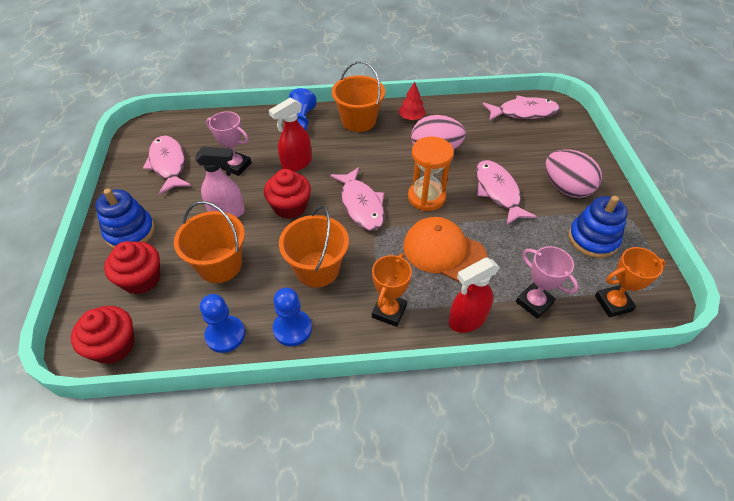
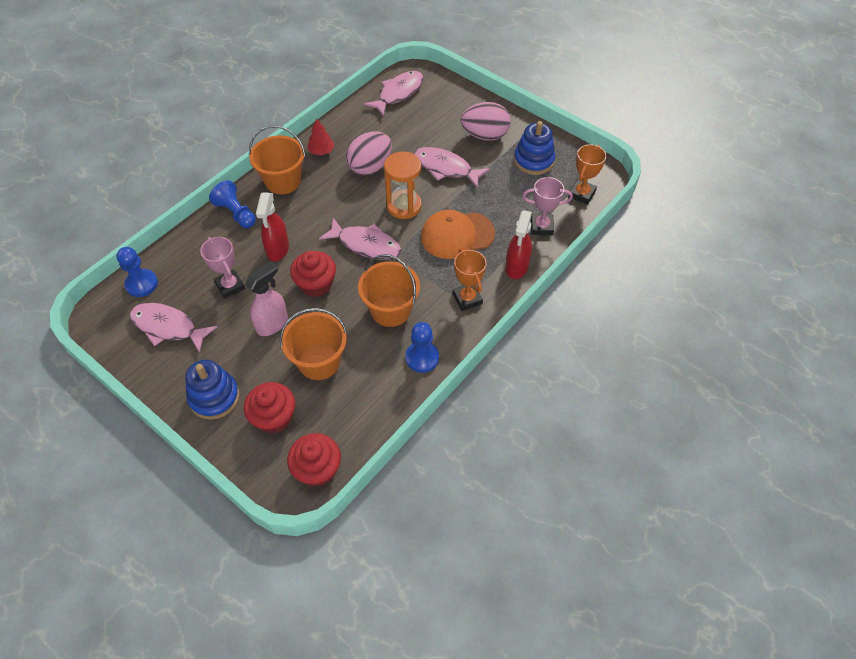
camera: 45 degrees left, 5 degrees up
blue pawn [200,294,245,353] -> blue pawn moved to [117,247,158,297]
pink trophy [206,111,252,176] -> pink trophy turned 75 degrees clockwise [200,237,245,299]

